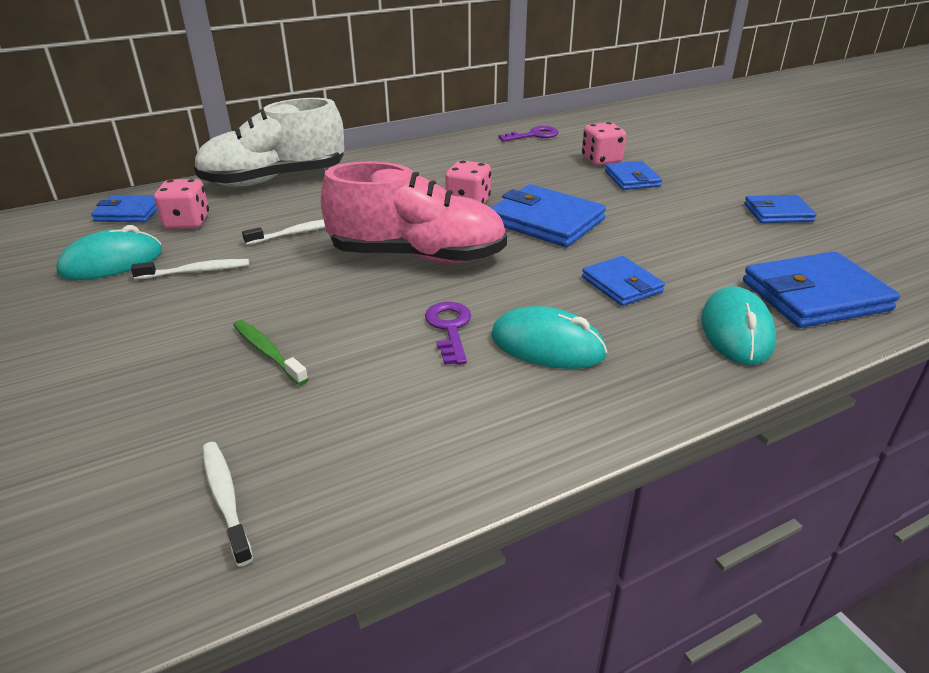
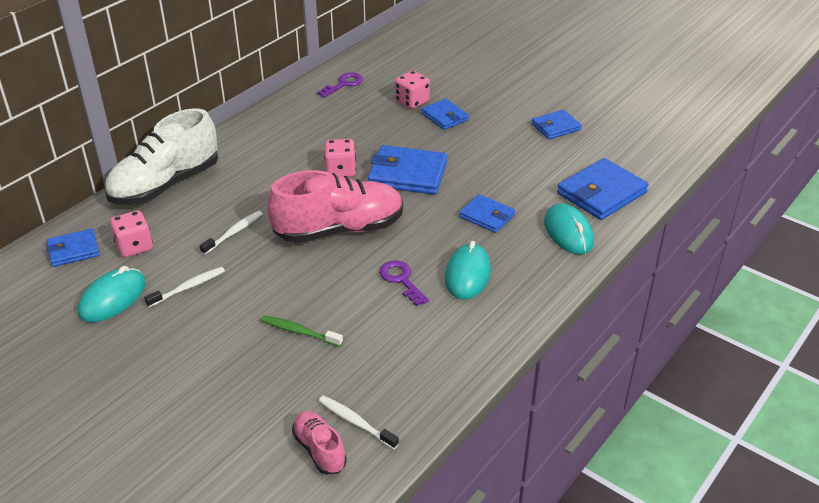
camera: 25 degrees left, 5 degrees up
turquoise mouse [491,306,607,369] -> turquoise mouse turned 75 degrees counterclockwise [445,241,491,299]
none -> pink shoe [292,411,347,475]

